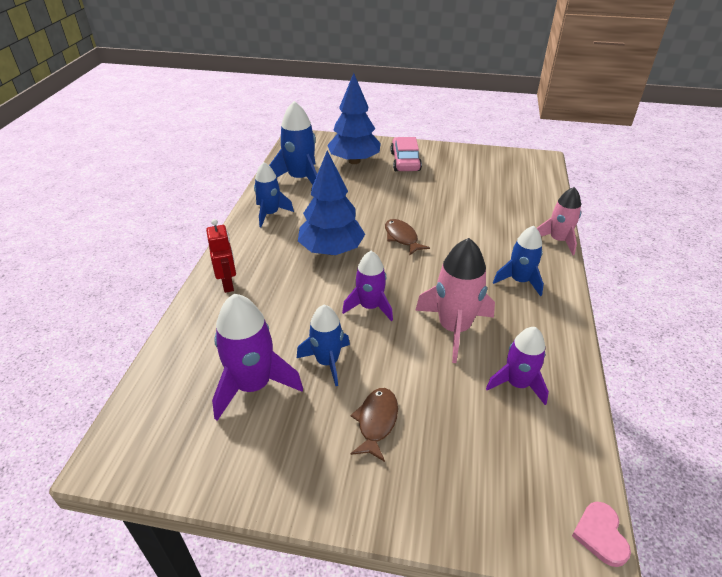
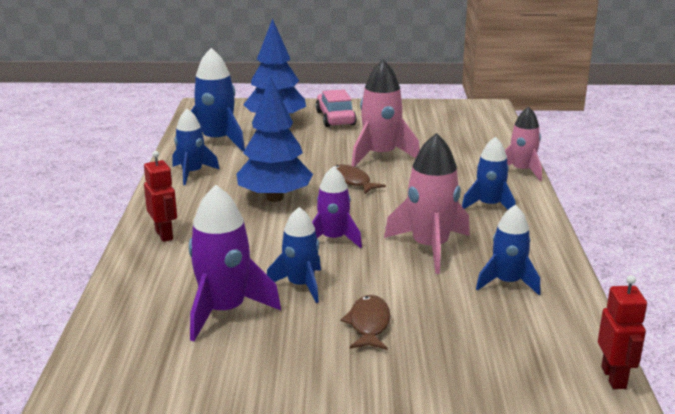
camera: 10 degrees left, 15 degrees down
purple rocket [486,327,549,405] -> blue rocket [476,205,540,295]
pink heart [572,502,631,567] -> red robot [598,275,647,389]
none -> pink rocket [351,60,420,167]

